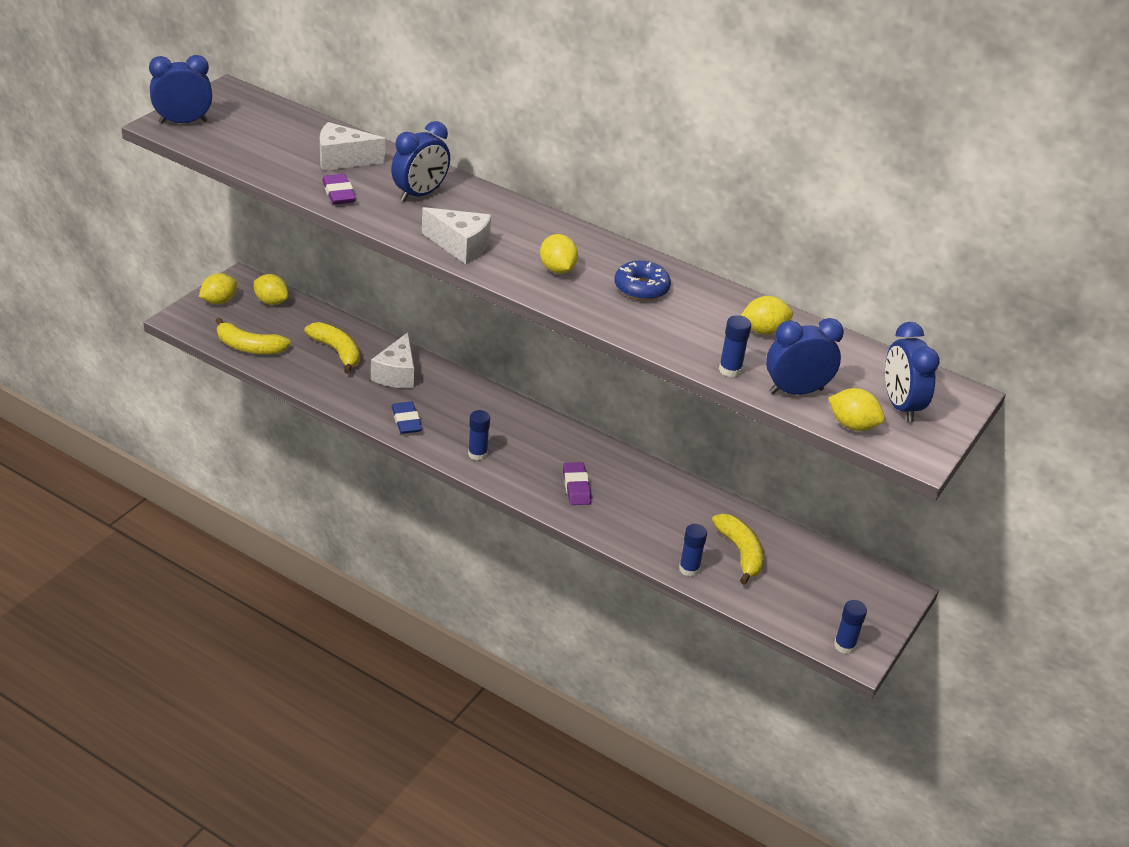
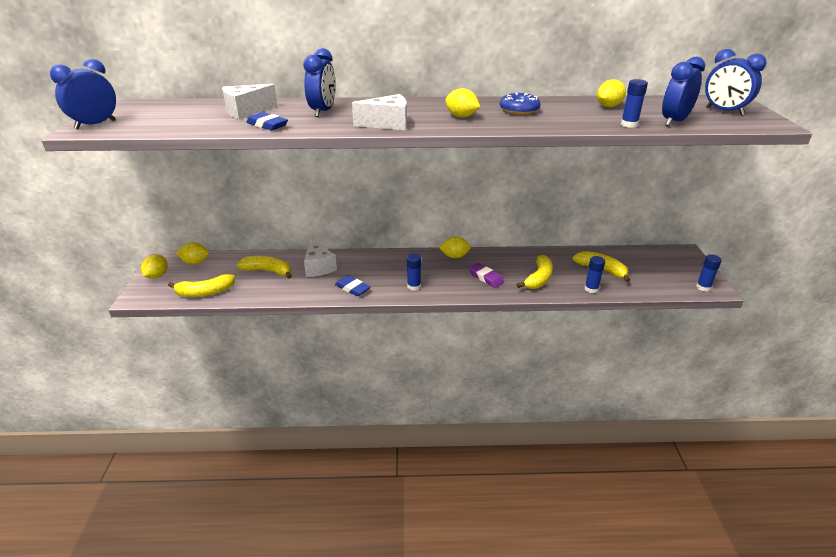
camera: 30 degrees left, 5 degrees down
purple eraser [322,174,356,205] -> blue eraser [246,112,288,130]
yellow lemon [828,388,885,431] -> yellow lemon moved to [439,236,471,258]
none -> yellow banana [517,255,553,289]

